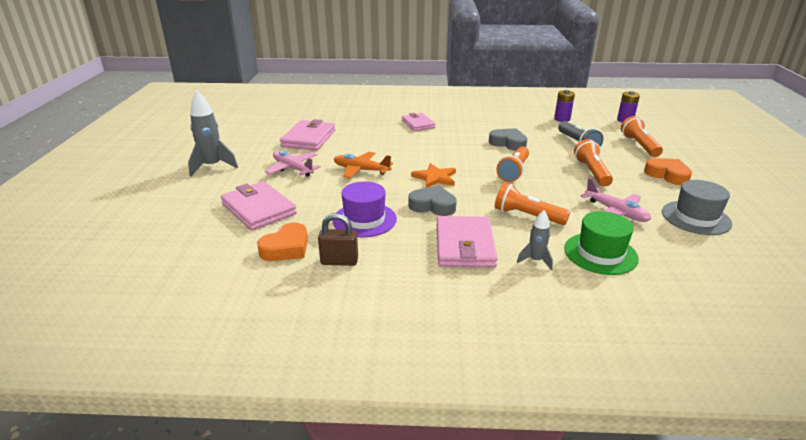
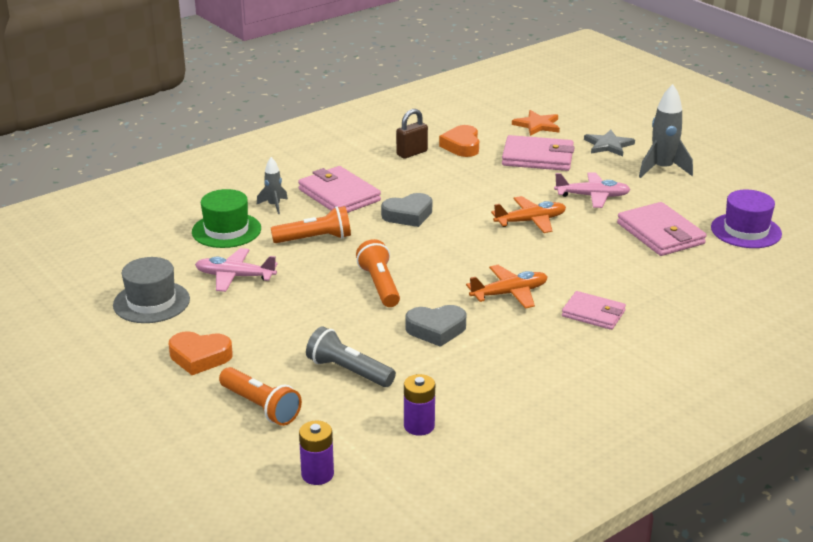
camera: 140 degrees right, 0 degrees up
purple hat [332,181,397,237] -> purple hat moved to [711,190,782,248]
orange star [411,163,456,188] -> orange star moved to [512,110,560,136]
orange flashlight [574,139,613,187] -> none
none -> orange plane [466,265,548,309]
none -> grey star [584,130,635,156]

